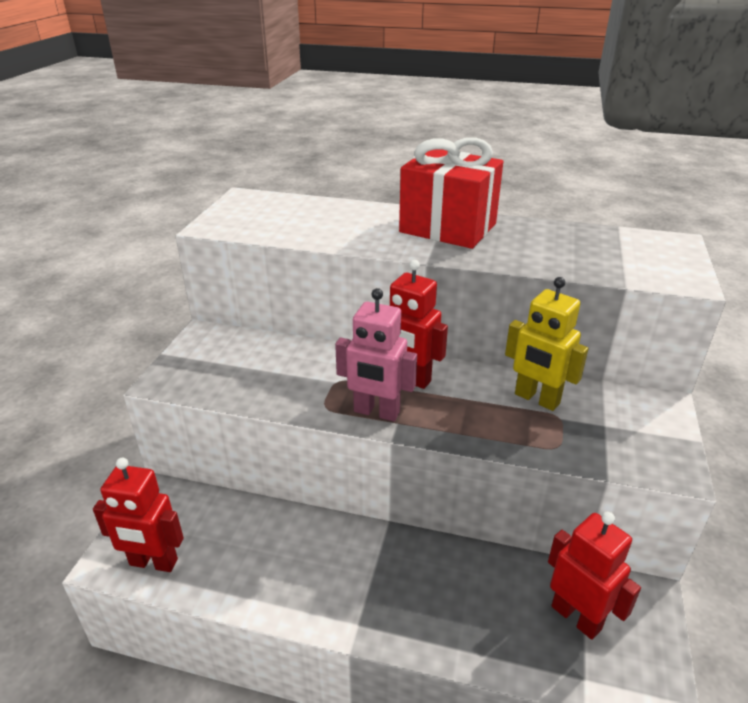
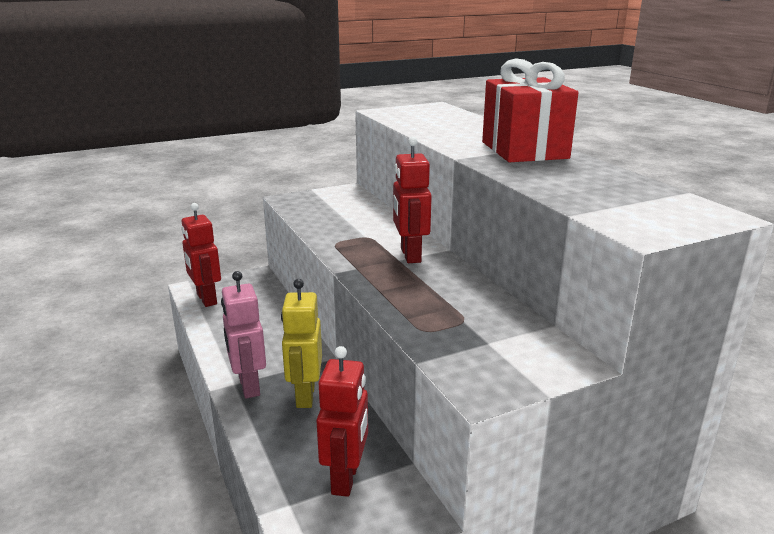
camera: 50 degrees right, 10 degrees down
pink robot [335,288,417,422] -> pink robot moved to [221,271,266,399]
yellow robot [505,277,588,411] -> yellow robot moved to [281,279,322,408]

